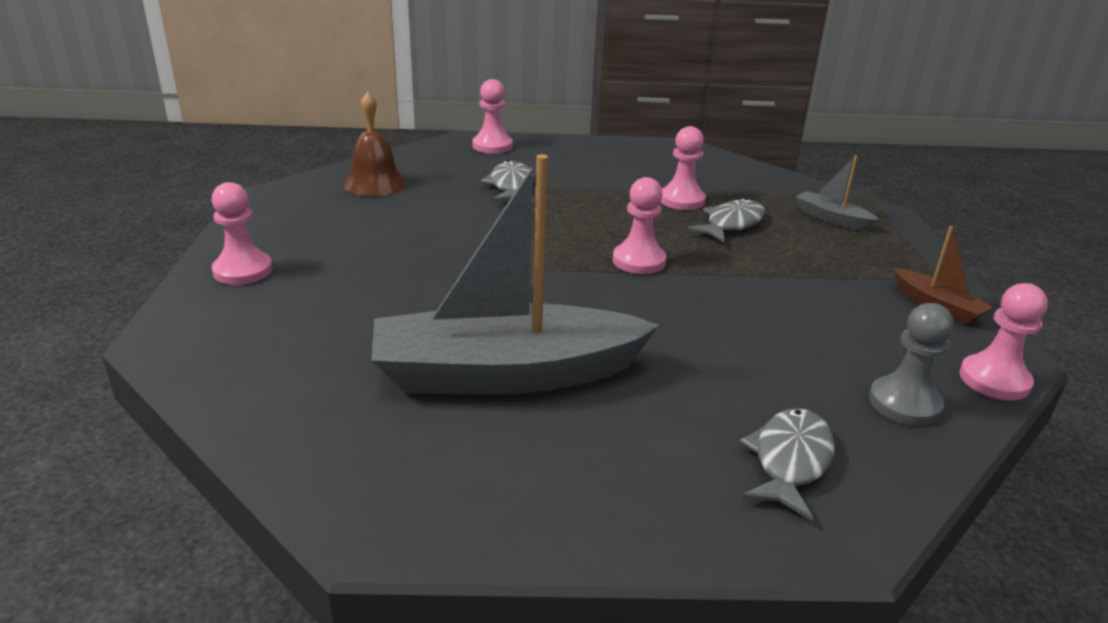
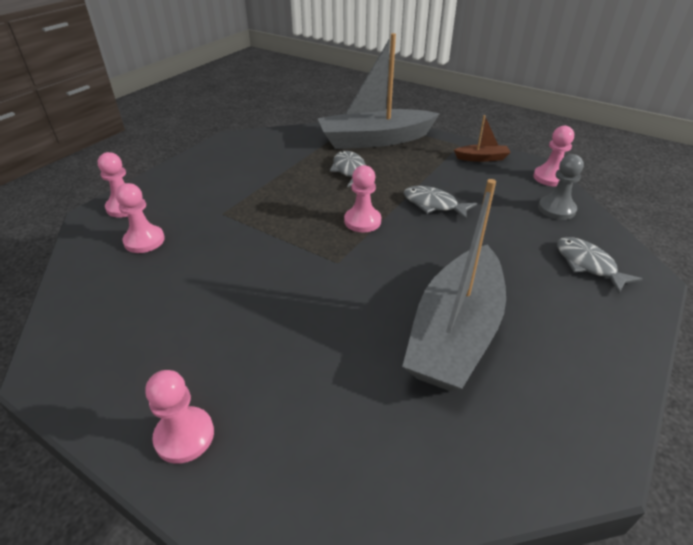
camera: 55 degrees left, 10 degrees up
brown bell [343,91,407,196] -> none
grey fish [481,160,534,202] -> grey fish moved to [404,186,477,220]
pink pawn [661,126,706,210] -> pink pawn moved to [116,183,165,253]
grey boat [796,156,879,231] -> grey boat [318,33,440,149], size x2.33

